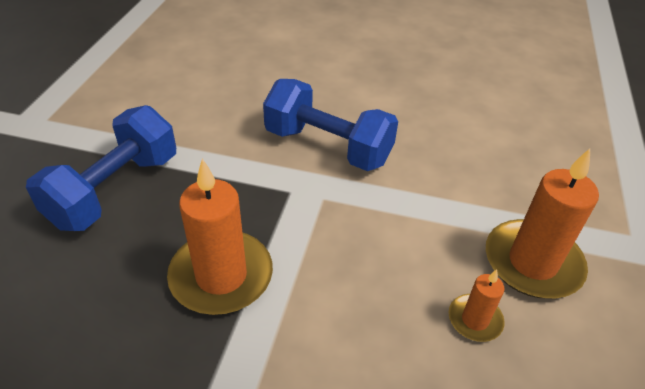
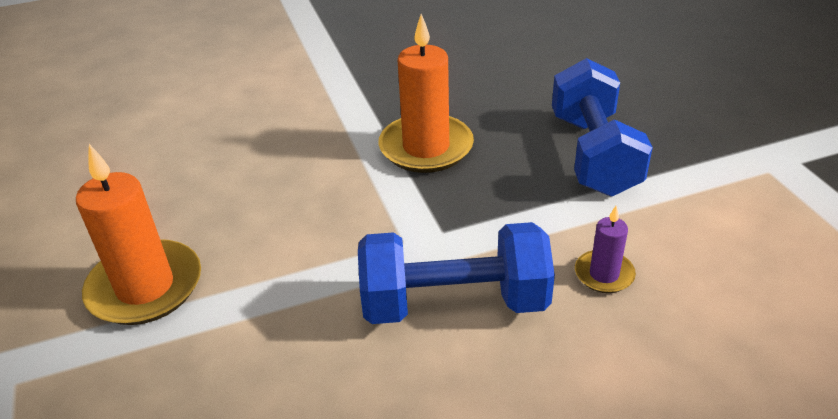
camera: 150 degrees right, 5 degrees down
orange candle [448,269,505,342] -> none
none -> purple candle [575,206,636,293]

